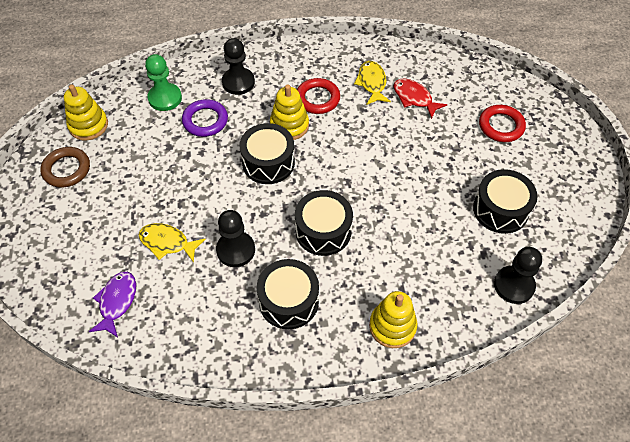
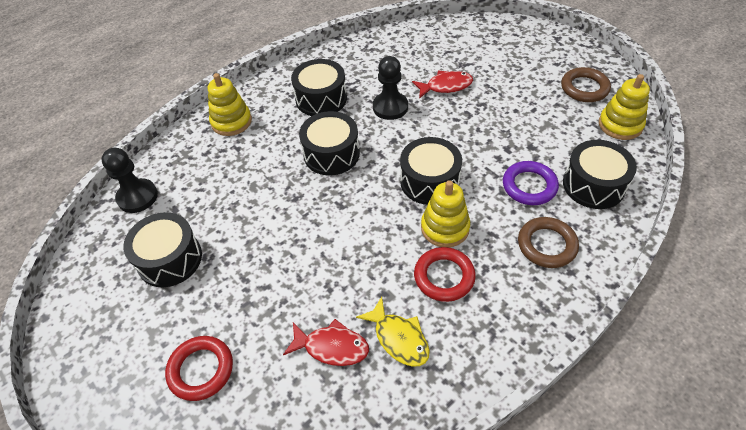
camera: 150 degrees right, 5 degrees down
purple fish [89,272,136,337] -> none
yellow fish [139,223,206,263] -> red fish [412,71,473,99]
green pawn [145,54,182,111] -> black drum [563,140,637,209]
black pawn [222,38,255,95] -> brown ring [518,217,579,268]

